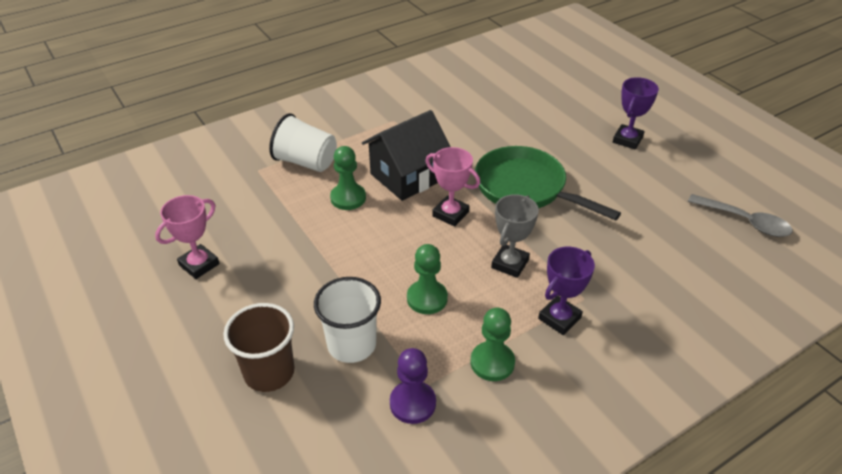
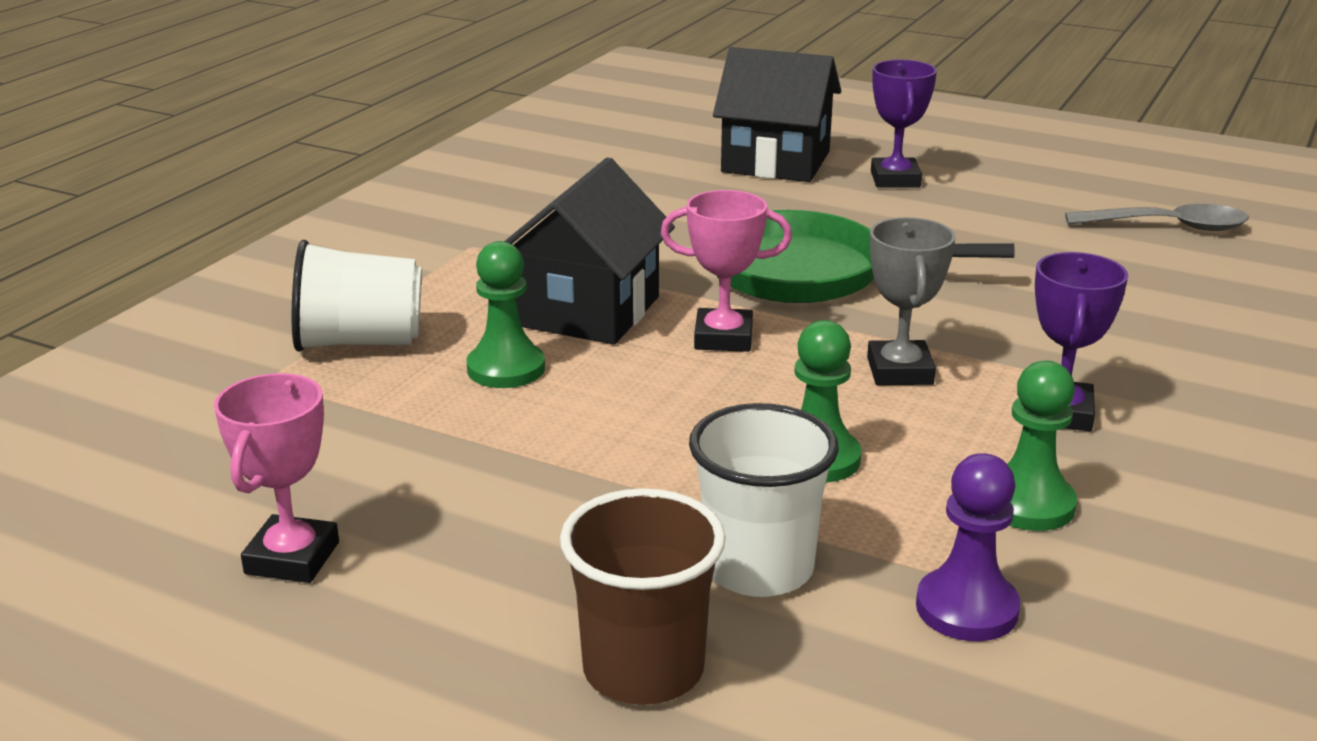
camera: 30 degrees left, 15 degrees down
none -> black house [713,47,841,182]

